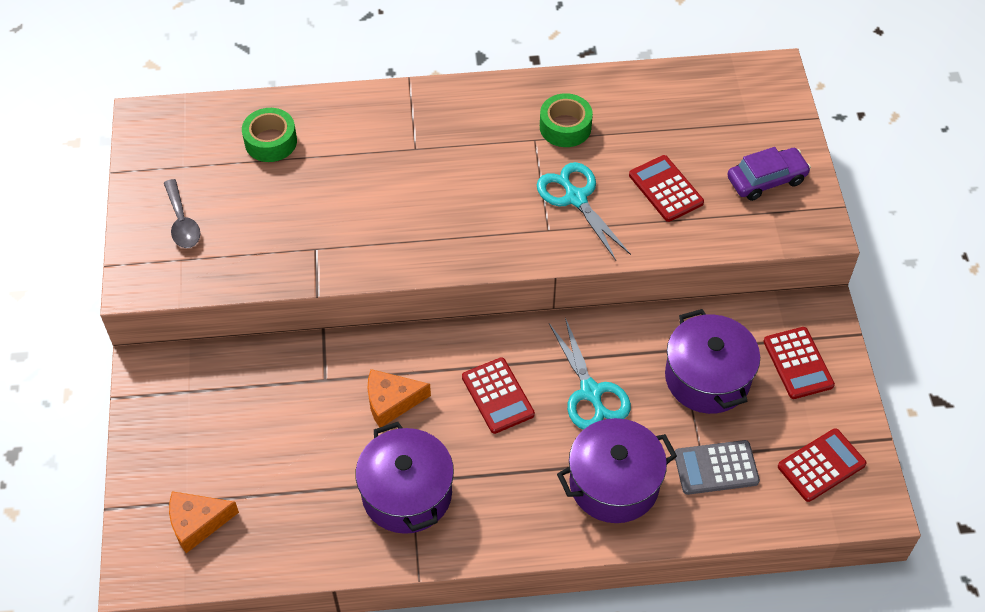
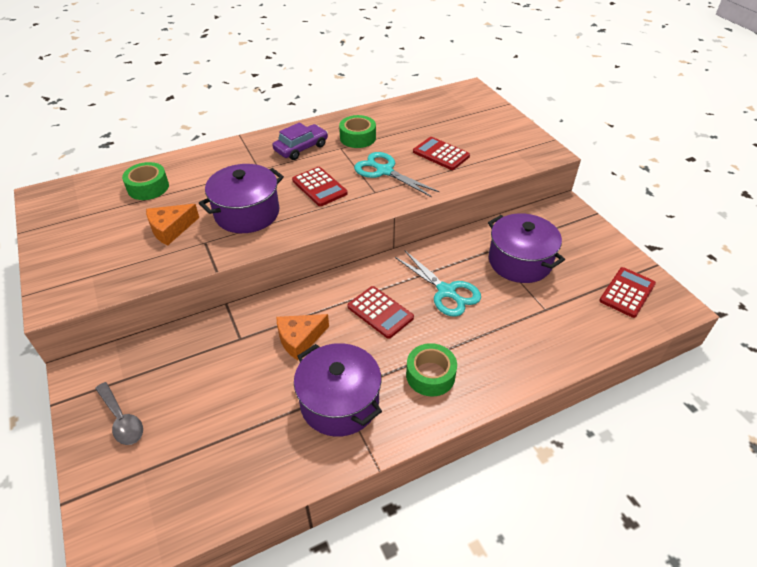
camera: 20 degrees left, 10 degrees down
grey spoon [164,179,201,248] -> grey spoon moved to [95,382,143,445]
orange cheese [169,491,239,553] -> orange cheese moved to [146,204,199,245]
purple pot [557,418,677,523] -> purple pot moved to [199,164,284,233]
grey calculator [675,440,760,495] -> none
purple car [727,147,811,201] -> purple car moved to [272,122,328,160]
red calculator [763,327,835,399] -> red calculator moved to [292,167,348,206]
none -> green tape [406,343,457,396]

